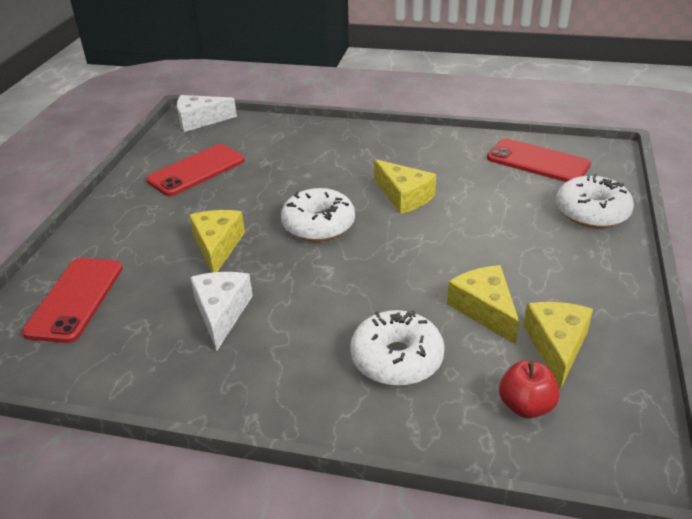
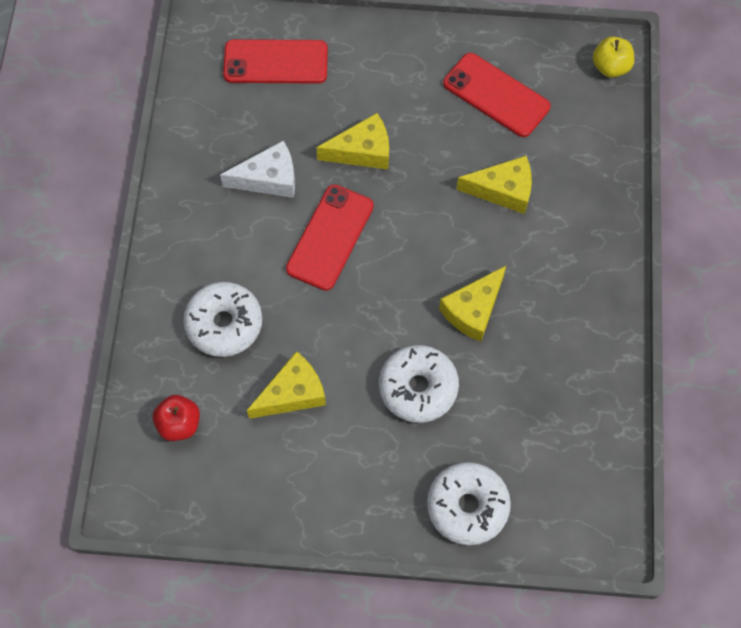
camera: 80 degrees right, 30 degrees up
white cheese [177,95,237,132] -> yellow apple [593,37,634,78]
white donut [281,188,355,241] -> white donut moved to [379,345,459,423]
red phone [487,138,591,182] -> red phone moved to [286,185,374,291]
yellow cheese [524,302,593,390] -> yellow cheese moved to [456,156,532,214]

